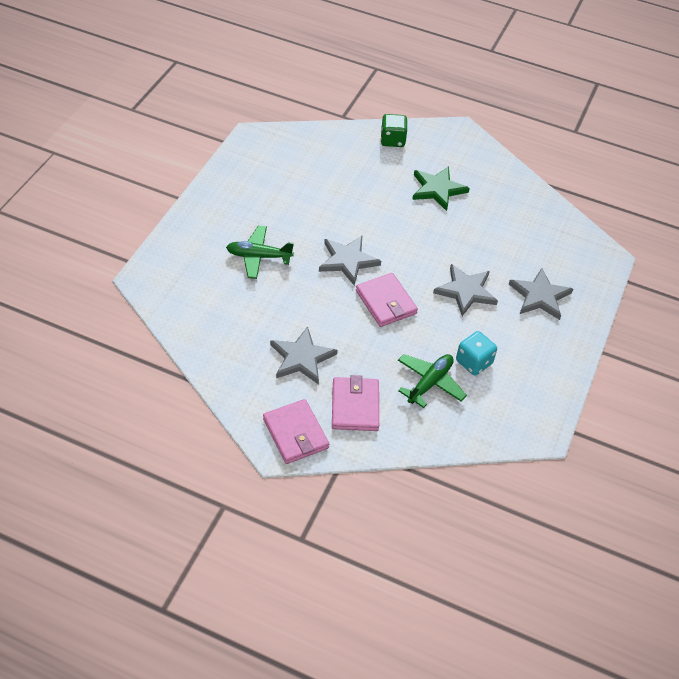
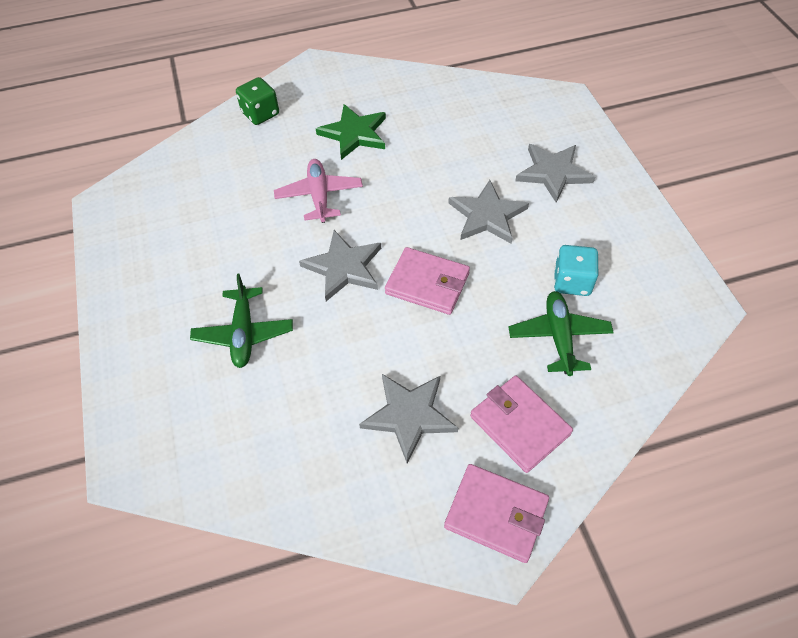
camera: 35 degrees left, 5 degrees up
green plane [226,225,294,279] -> green plane turned 60 degrees counterclockwise [190,274,293,368]
none -> pink plane [274,159,363,223]

